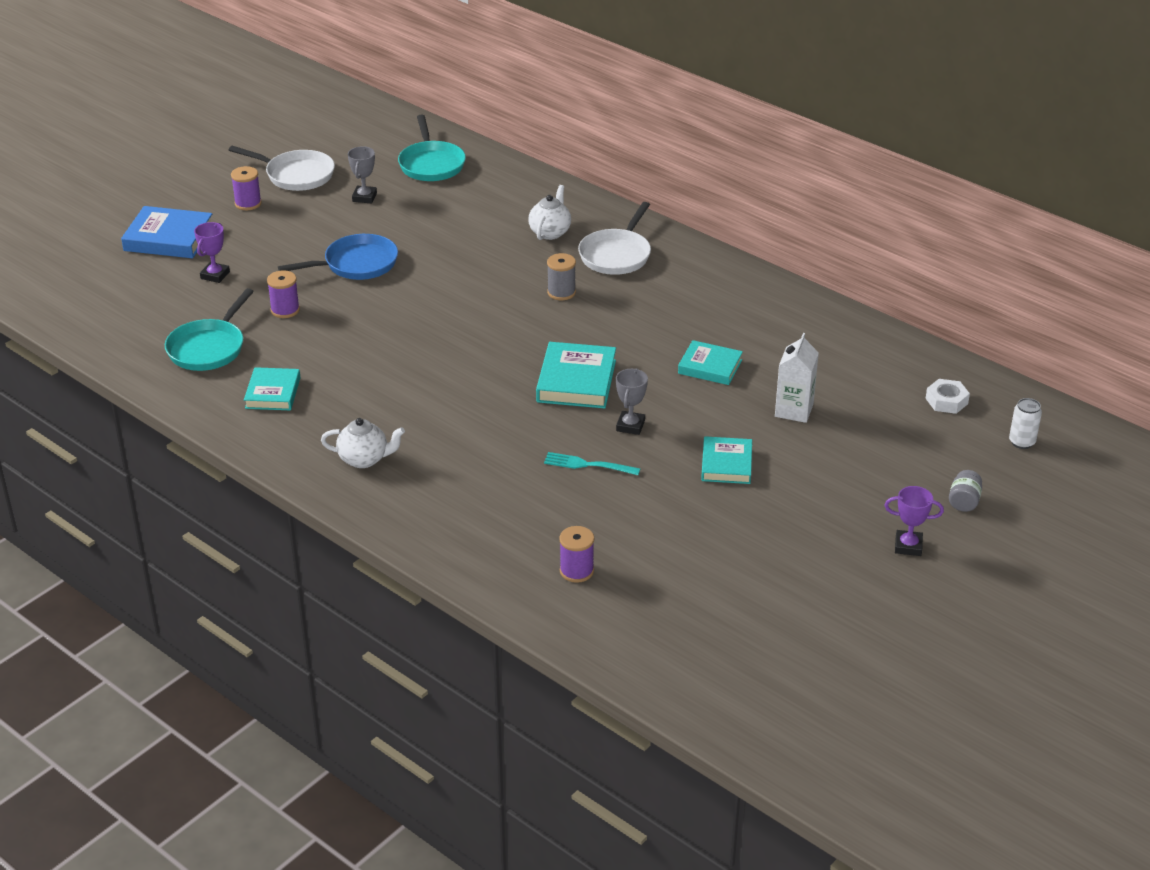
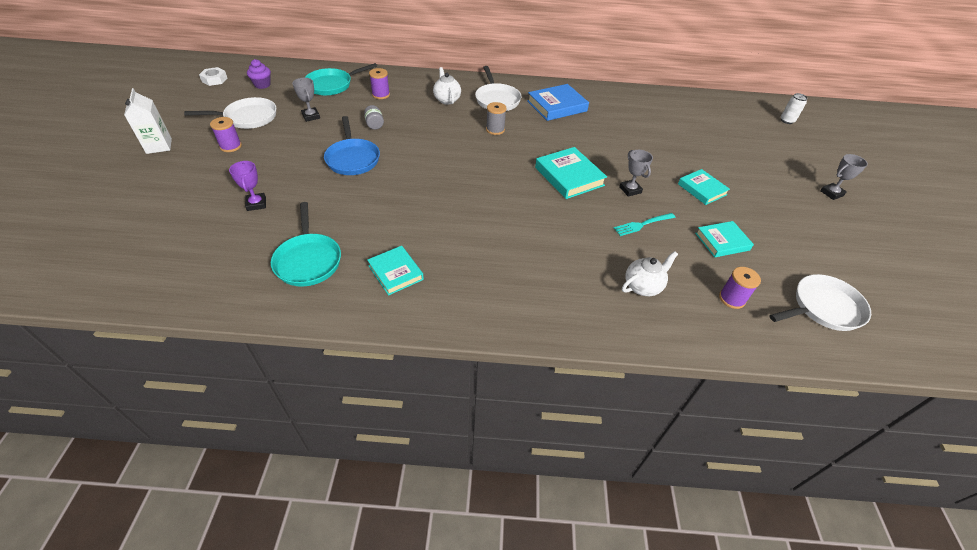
camera: 40 degrees left, 10 degrees up
blue book [121,206,212,258] -> blue book moved to [527,84,589,121]
purple spool [267,270,300,318] -> purple spool moved to [369,68,390,99]
blue pan [278,234,398,280] -> blue pan turned 135 degrees clockwise [324,116,380,175]
white teapot [321,418,405,468] -> white teapot moved to [622,251,678,296]
turquoise pan [398,115,466,181] -> turquoise pan turned 105 degrees clockwise [305,63,377,96]
turquoise book [678,340,743,385] -> turquoise book moved to [695,221,754,257]
white carton [775,333,819,423] -> white carton moved to [124,88,172,154]
purple trophy [884,486,944,556] -> grey trophy [820,154,868,200]
white nut [925,379,970,414] -> white nut moved to [199,67,227,86]
grey jar [949,470,982,512] -> grey jar moved to [364,105,384,130]
none -> purple cupcake [247,59,271,89]
none -> white pan [769,274,871,331]

